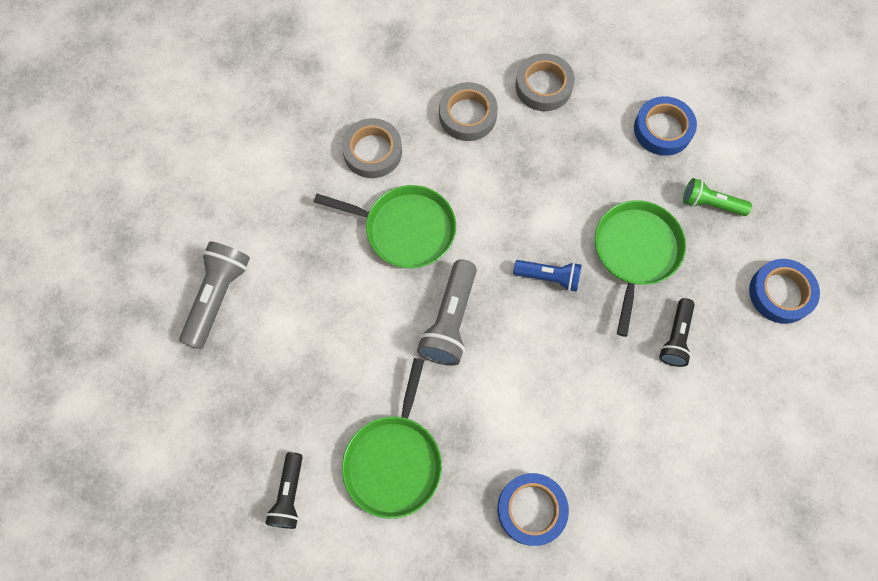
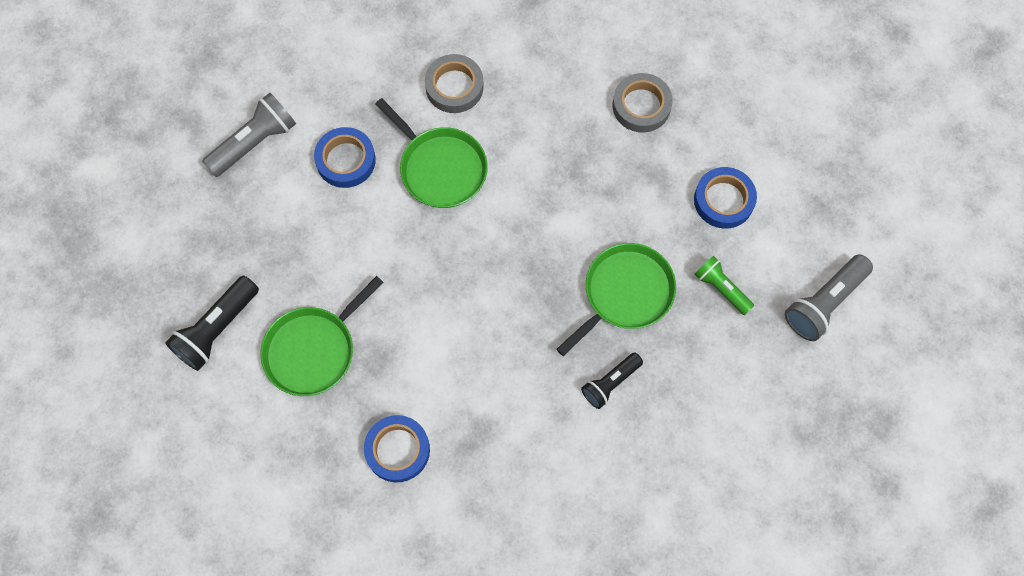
camera: 30 degrees right, 0 degrees up
black flashlight [265,452,303,529] -> black flashlight [165,276,259,371], size x1.55
grey flashlight [417,260,477,366] -> grey flashlight moved to [785,254,873,341]
grey tape [439,82,498,141] -> none
blue flashlight [513,260,582,292] -> none
blue tape [749,259,820,324] -> blue tape moved to [314,127,376,188]

